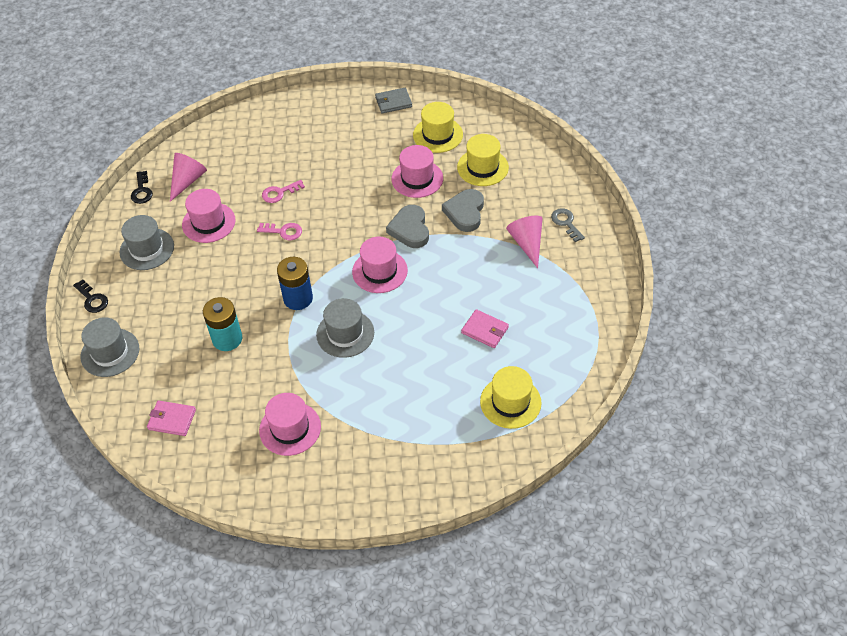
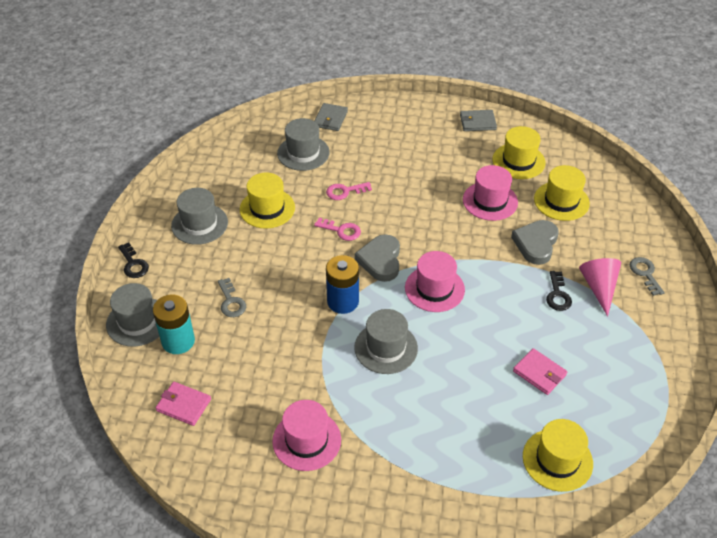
camera: 10 degrees right, 5 degrees down
black key [131,171,153,204] -> black key moved to [546,271,572,311]
pink cone [170,153,207,202] -> none
pink hat [182,189,236,243] -> yellow hat [240,172,295,229]
turquoise battery [203,297,242,351] -> turquoise battery moved to [153,295,195,354]
grey heart [386,205,429,248] -> grey heart moved to [355,234,400,282]
none -> grey key [218,278,246,317]
none -> grey hat [277,118,330,171]
none -> grey wallet [314,103,348,131]

